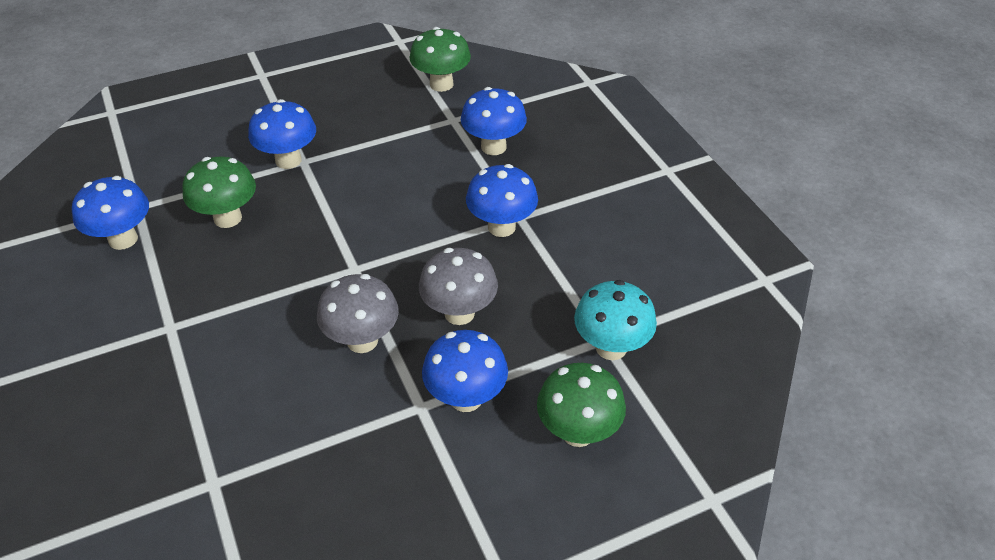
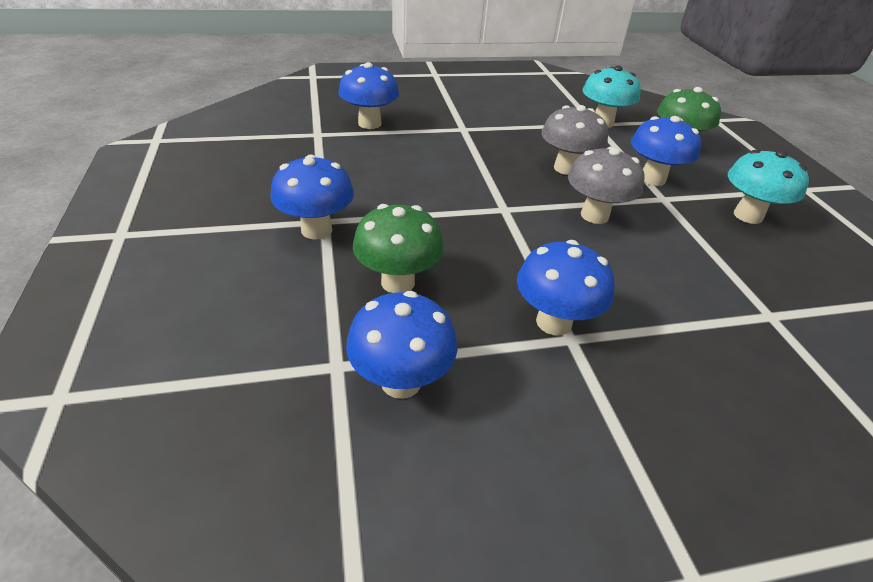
camera: 80 degrees left, 5 degrees down
green mushroom [410,27,471,92] -> none
blue mushroom [466,164,538,237] -> blue mushroom moved to [517,240,615,335]
none -> turquoise mushroom [728,150,809,224]

